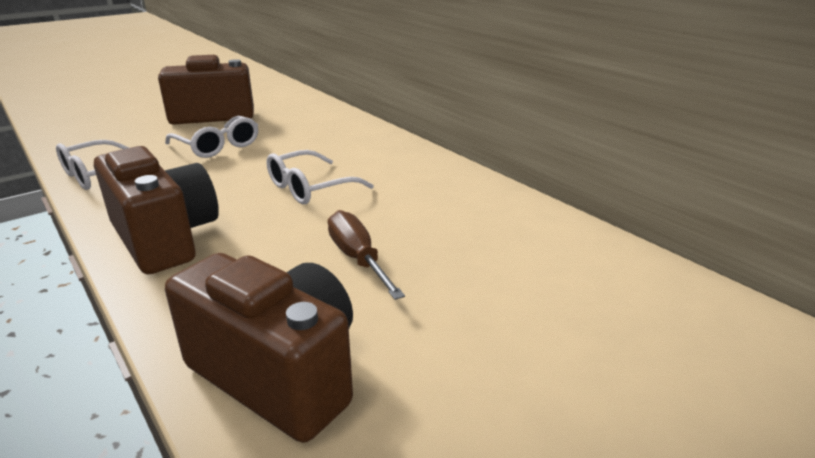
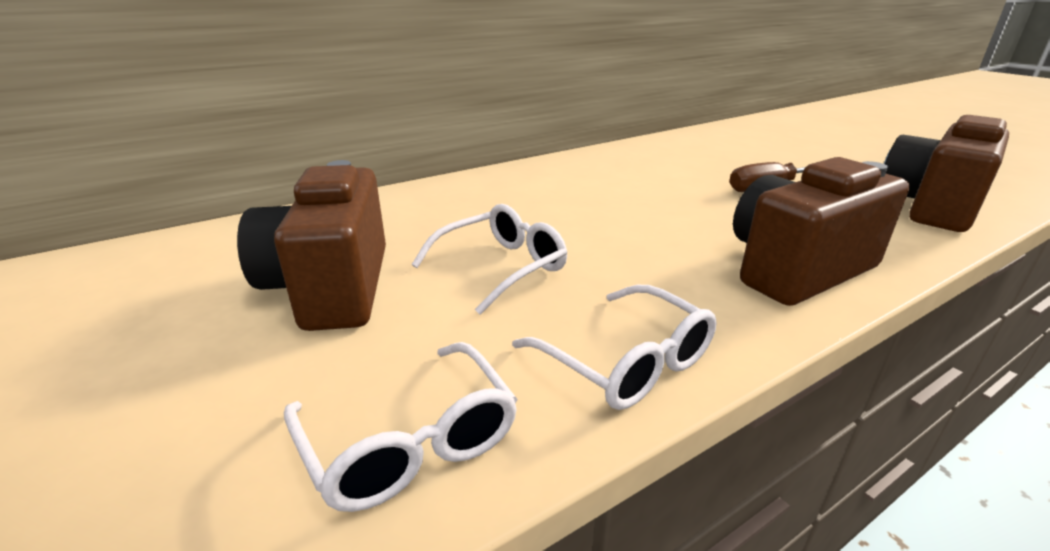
camera: 85 degrees left, 0 degrees up
white glasses [266,150,374,204] -> white glasses moved to [284,342,518,512]

